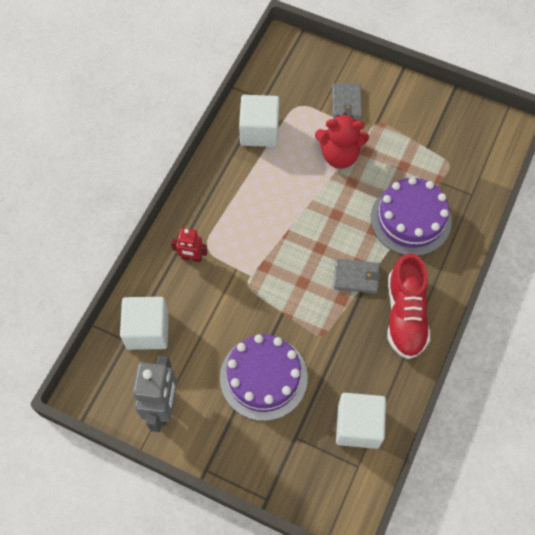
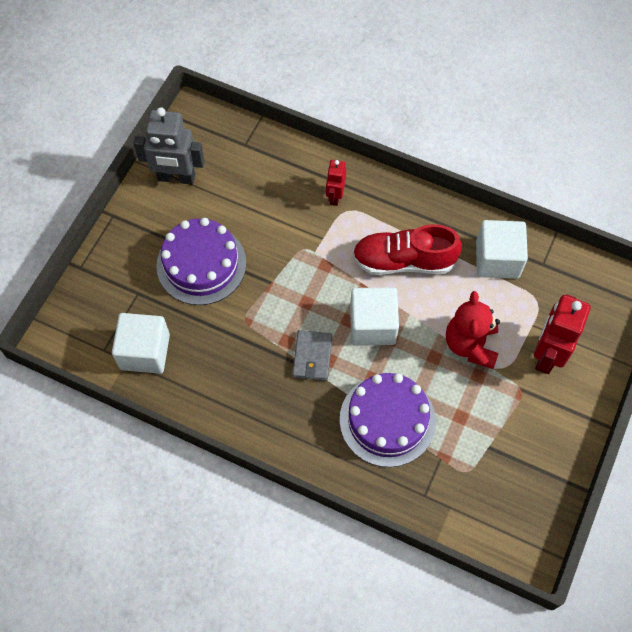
camera: 90 degrees right, 0 degrees up
white cube [120,297,169,350] -> white cube moved to [350,287,399,346]
grey wallet [332,83,362,119] -> red robot [534,295,591,374]
red shoe [387,253,430,359] -> red shoe moved to [352,224,462,275]

